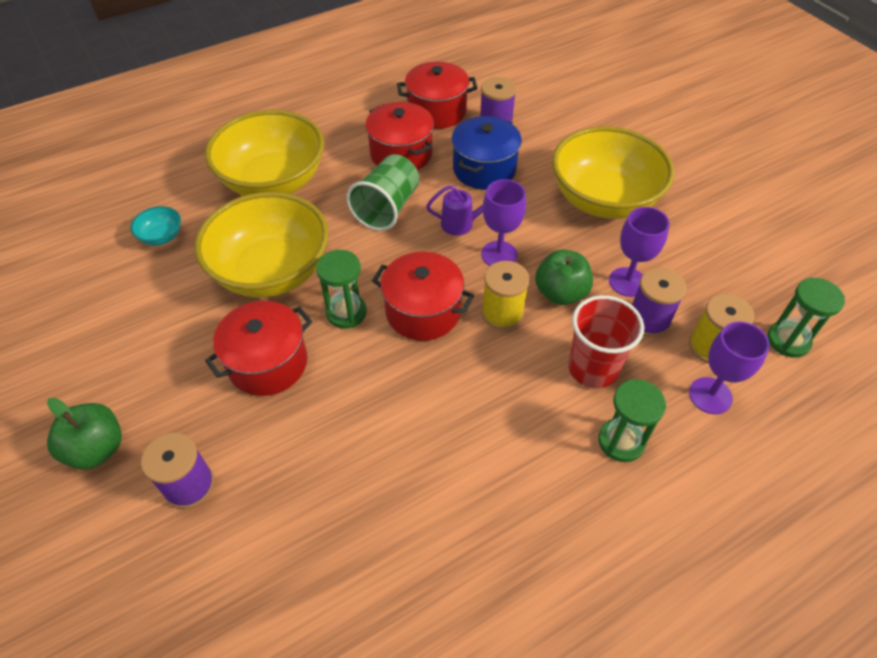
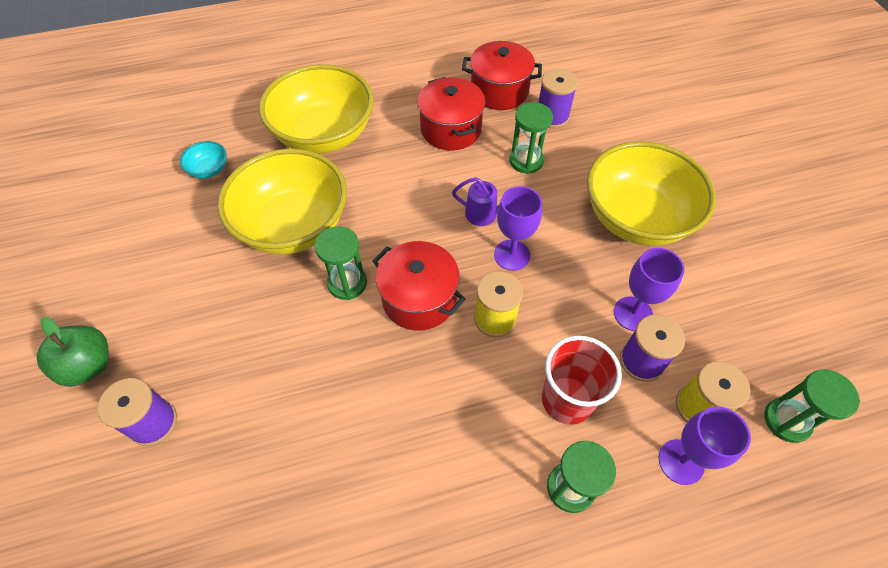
camera: 15 degrees right, 5 degrees up
red pot [205,301,312,396] -> none
green cup [346,154,419,231] -> none
blue pot [452,116,522,190] -> green hourglass [509,102,553,174]
green apple [535,250,593,305] -> none

